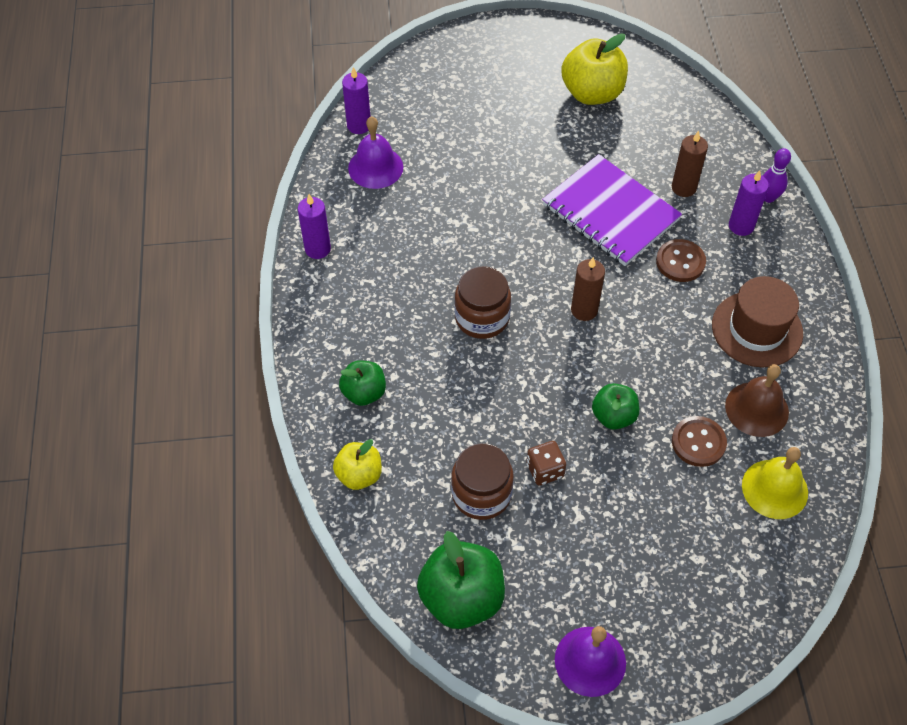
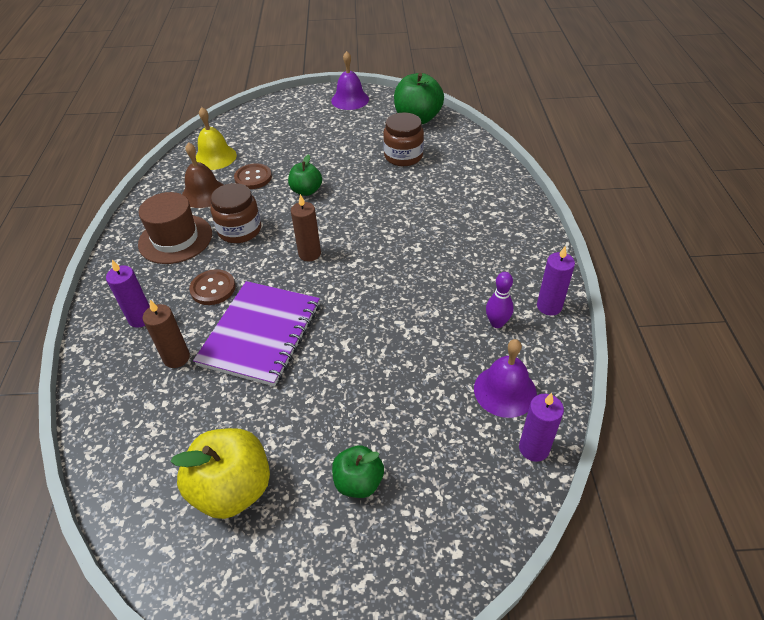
camera: 175 degrees left, 10 degrees down
yellow apple [333,439,382,490] -> none
green apple [339,360,386,406] -> green apple moved to [332,445,384,498]
brown jar [454,266,511,339] -> brown jar moved to [210,183,261,243]
brown dice [526,441,566,486] -> none
purple notebook [542,154,682,266] -> purple notebook turned 60 degrees clockwise [193,281,320,387]
purple bowling pin [763,148,791,203] -> purple bowling pin moved to [486,272,514,328]

